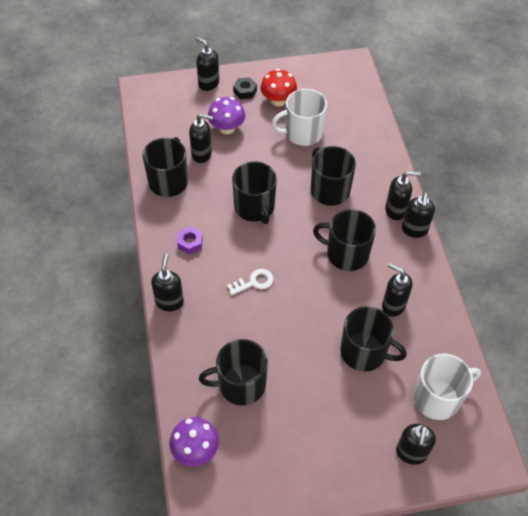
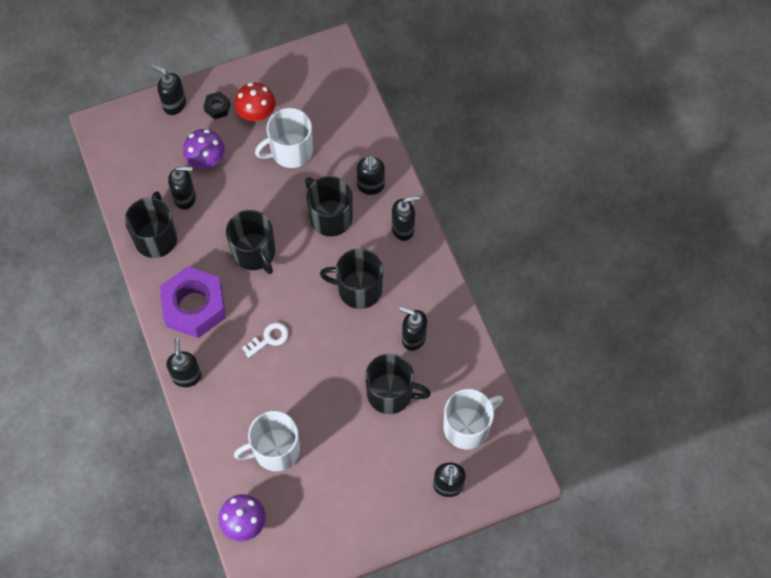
camera: 10 degrees left, 10 degrees up
purple nut [177,227,203,255] -> purple nut [160,266,226,338], size x2.36
black mug [199,339,268,405] -> white mug [234,411,300,471]
black soap dispenser [402,193,435,238] -> black soap dispenser moved to [356,155,385,195]

